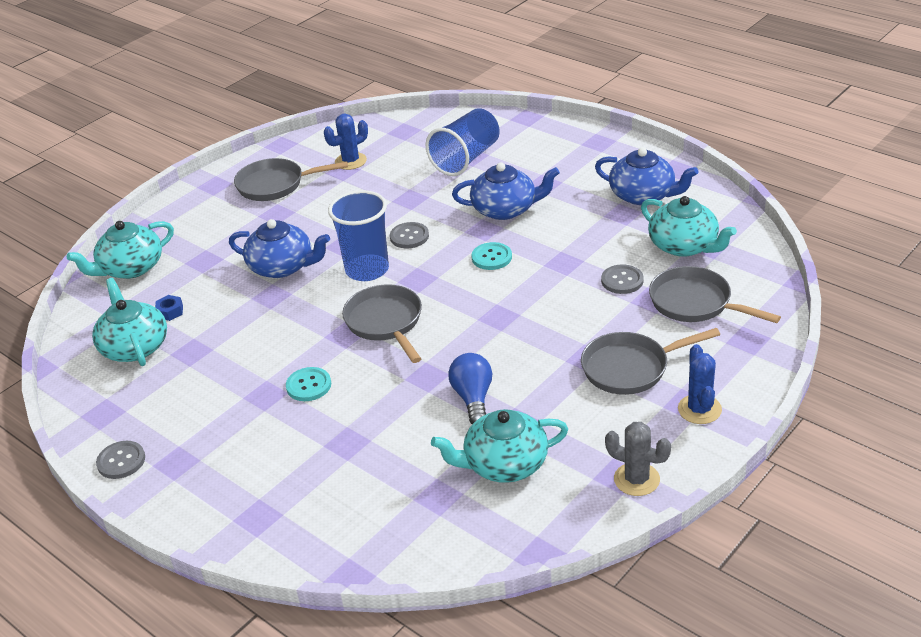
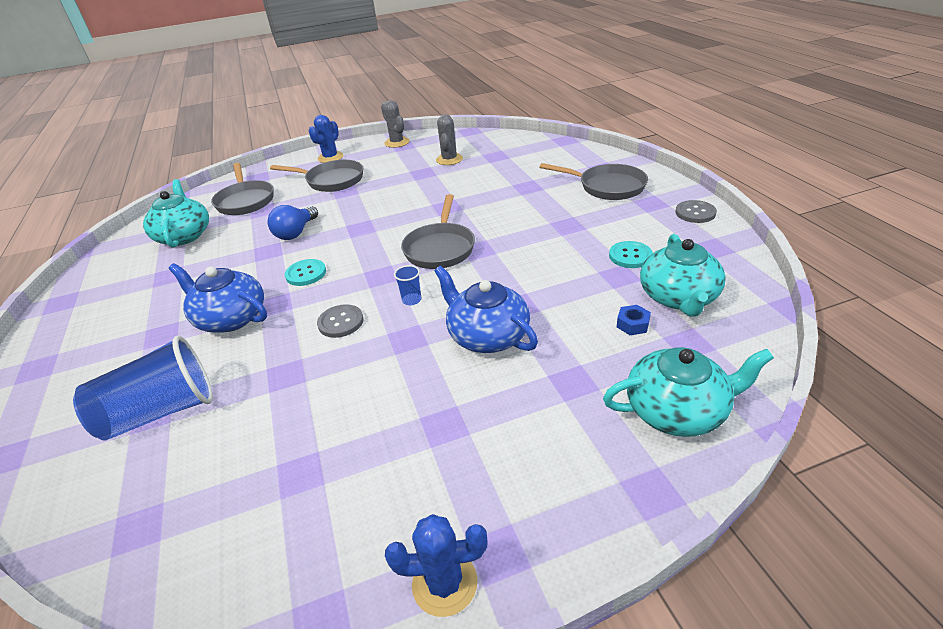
camera: 150 degrees left, 0 degrees up
grey pan [234,158,348,201] -> grey pan moved to [539,163,648,200]
turquoise button [286,367,331,401] -> turquoise button moved to [609,241,653,268]
blue cactus [324,114,368,170] -> blue cactus moved to [385,514,488,617]
blue cup [328,190,389,281] -> blue cup [394,265,421,305], size x0.41
turquoise teapot [431,409,568,483] -> grey cactus [436,115,463,165]
blue light bulb [448,353,492,424] -> blue light bulb moved to [267,205,318,240]
blue teapot [595,147,698,205] -> none
grey button [601,265,644,294] -> none

